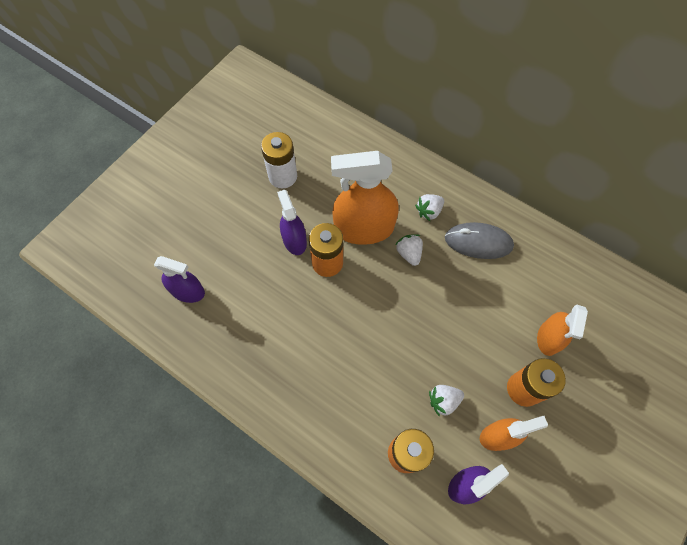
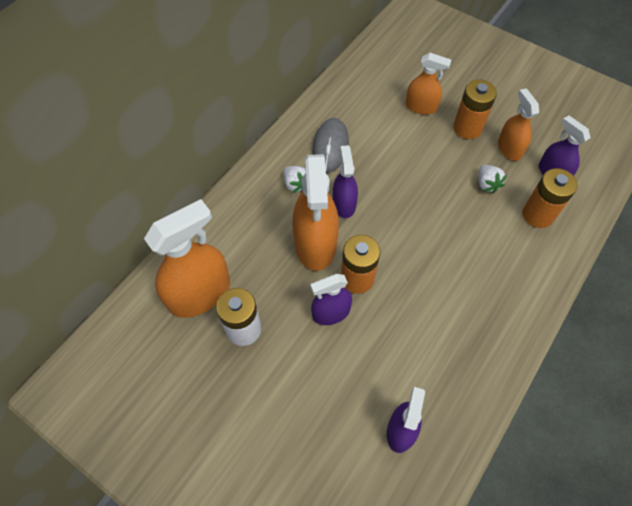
camera: 90 degrees left, 5 degrees down
white strawberry [395,234,423,266] -> purple spray bottle [333,145,358,218]
none -> orange spray bottle [144,199,230,318]

